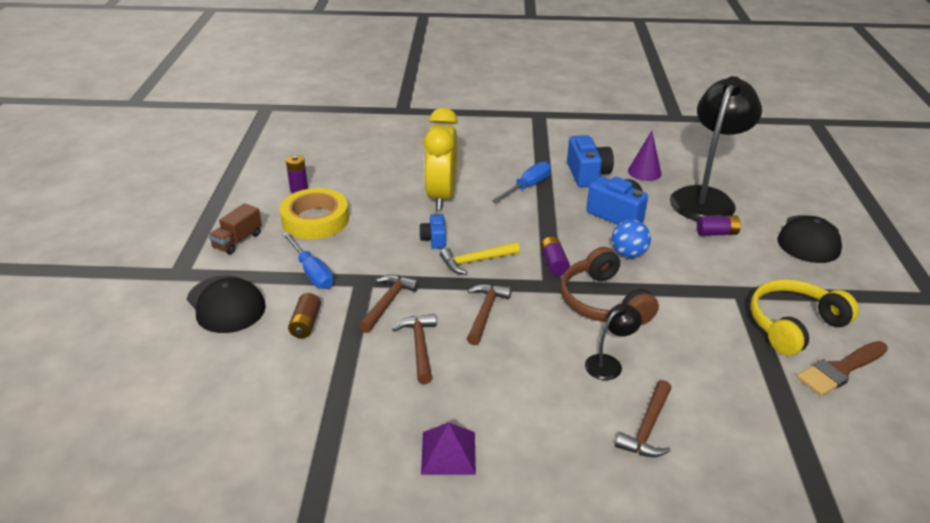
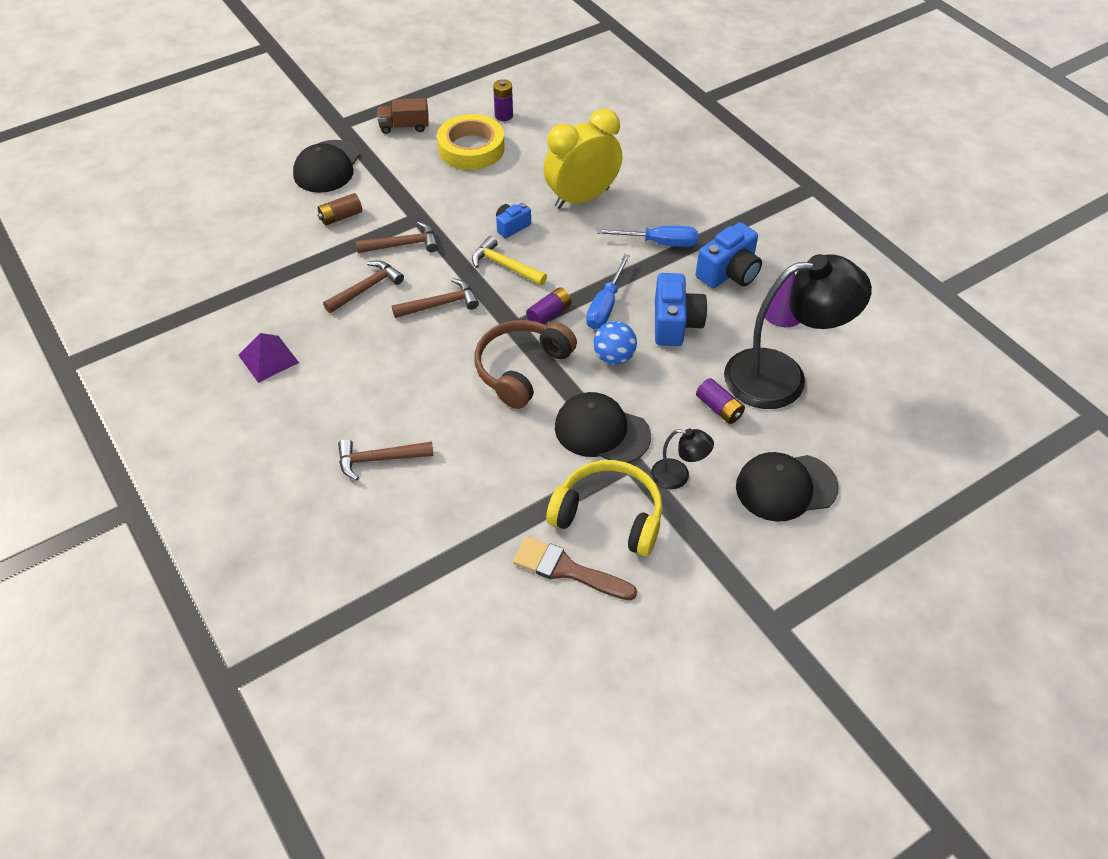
camera: 55 degrees right, 15 degrees up
blue screwdriver [282,232,334,289] -> blue screwdriver moved to [586,254,630,329]
black lamp [585,304,642,380] -> black lamp moved to [651,429,714,490]
none -> black cap [555,392,651,463]

